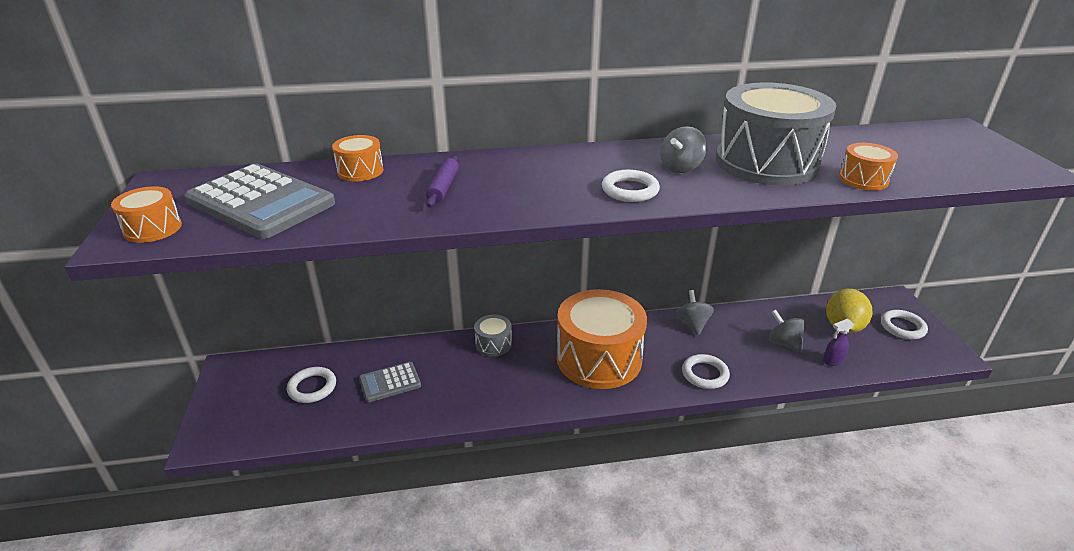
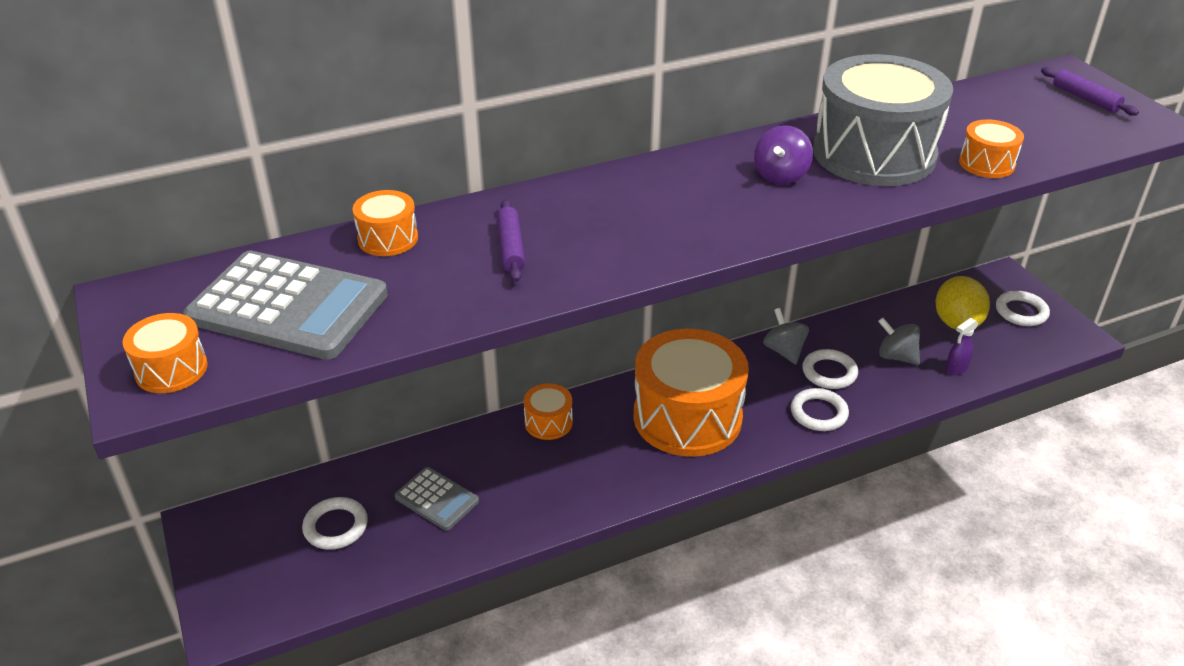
camera: 15 degrees left, 5 degrees up
grey calculator [359,362,421,402] -> grey calculator turned 105 degrees counterclockwise [395,467,479,531]
grey drum [474,315,512,357] -> orange drum [523,384,573,440]
white ring [602,170,660,202] -> white ring moved to [802,349,858,389]
grey spinning top [660,126,707,173] -> purple spinning top [754,125,813,184]
none -> purple rolling pin [1041,67,1139,116]

